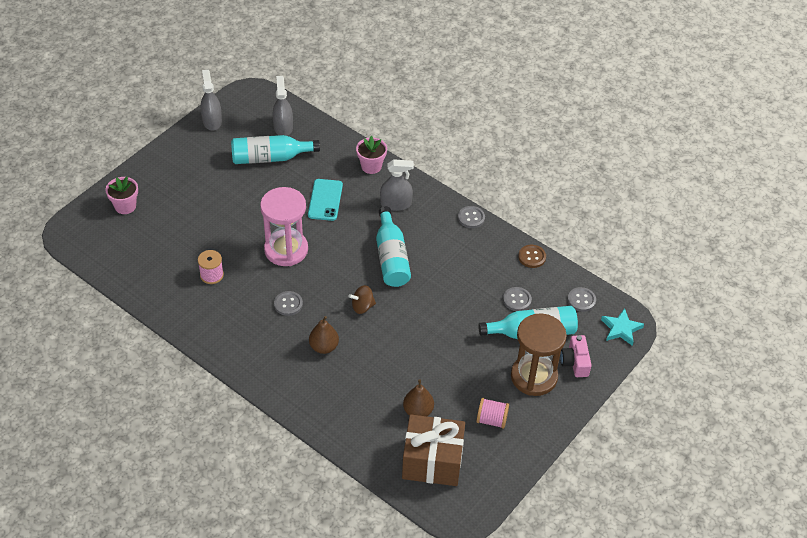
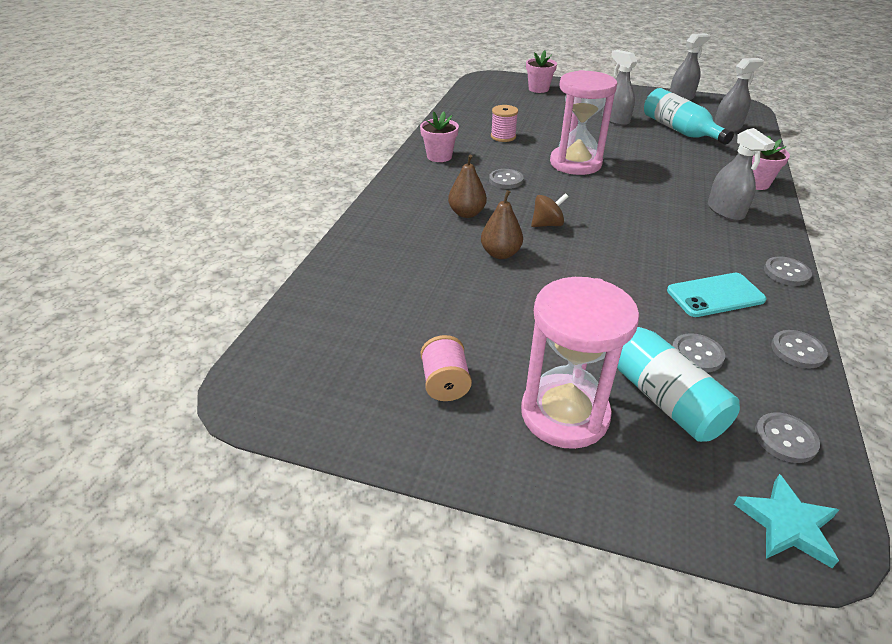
camera: 70 degrees right, 10 degrees down
turquoise phone [308,179,343,221] -> turquoise phone moved to [667,273,766,317]
brown spinning top [348,285,376,314] -> brown spinning top turned 105 degrees clockwise [531,193,569,227]
turquoise bottle [376,206,411,287] -> none
brown gift [402,414,465,486] -> none
brown pear [403,379,434,416] -> brown pear moved to [481,190,523,259]
brown hourglass [511,313,567,396] -> pink hourglass [521,277,639,449]
brown button [518,245,546,268] -> grey button [771,330,828,369]
pink camera [560,335,592,377] -> none
none -> pink flower pot [420,111,459,162]
none -> grey spray bottle [602,50,637,126]

